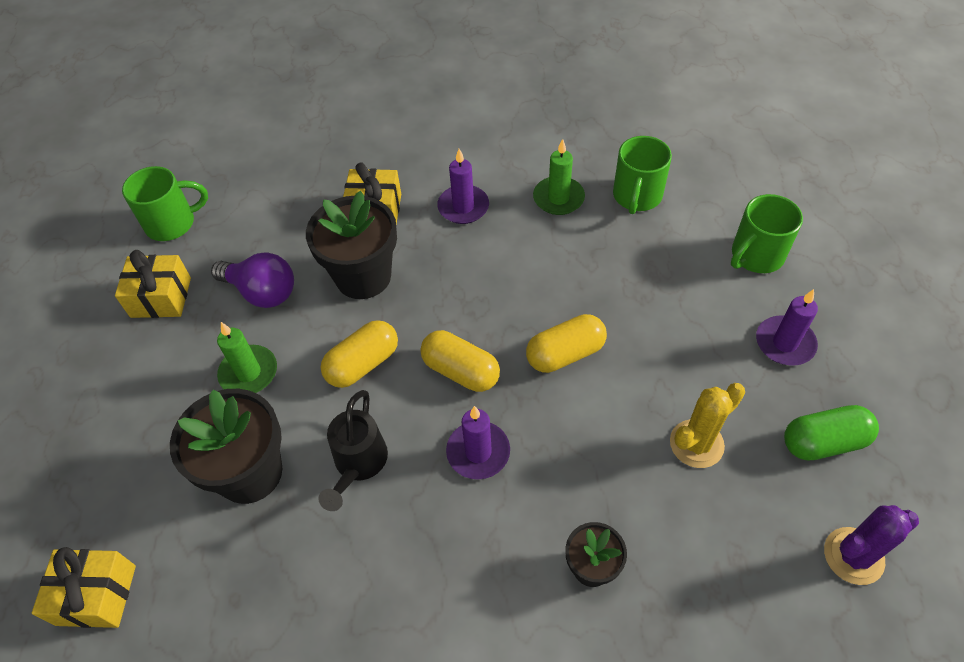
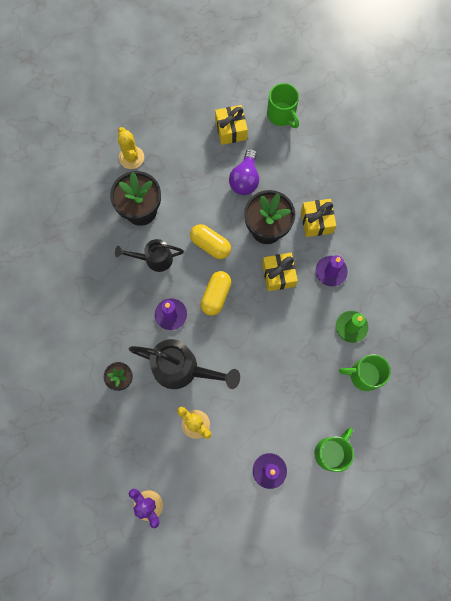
camera: 75 degrees right, 20 degrees up
yellow gift [32,547,136,628] -> yellow gift moved to [262,253,298,291]
green candle [217,322,277,393] -> none
yellow capsule [526,314,607,373] -> none
green mug [731,194,803,273] -> green mug turned 90 degrees clockwise [314,428,354,472]
green capsule [784,405,879,460] -> none
none -> yellow cactus [118,127,144,169]
none -> black watering can [129,339,240,389]

